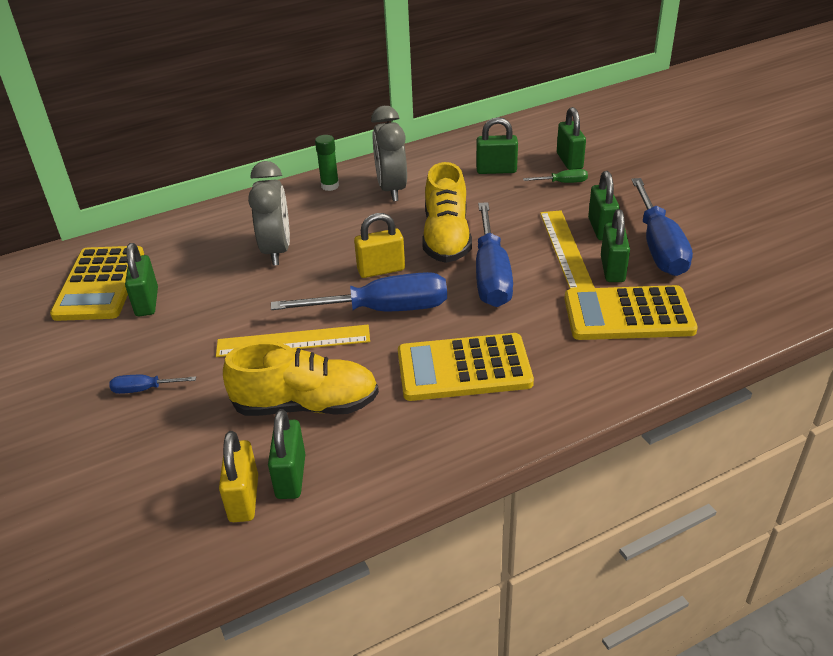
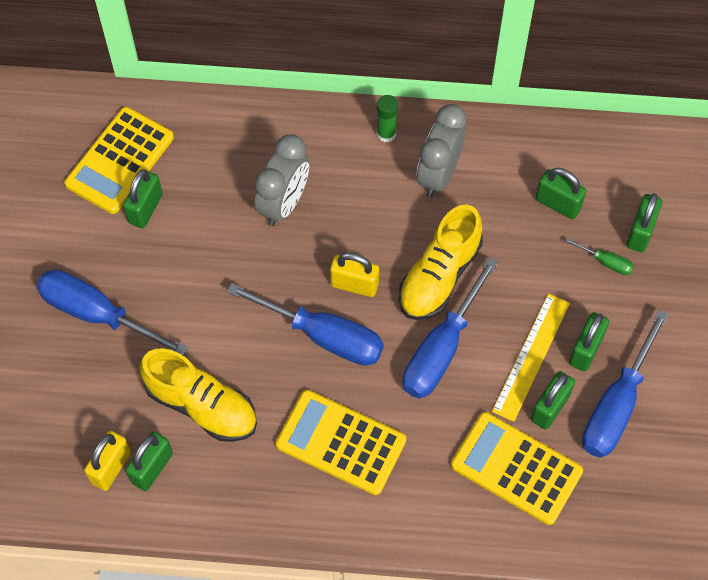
camera: 30 degrees right, 25 degrees up
blue screwdriver [110,375,196,394] -> blue screwdriver [36,270,188,355], size x2.26
yellow ruler [216,325,370,357] -> none

